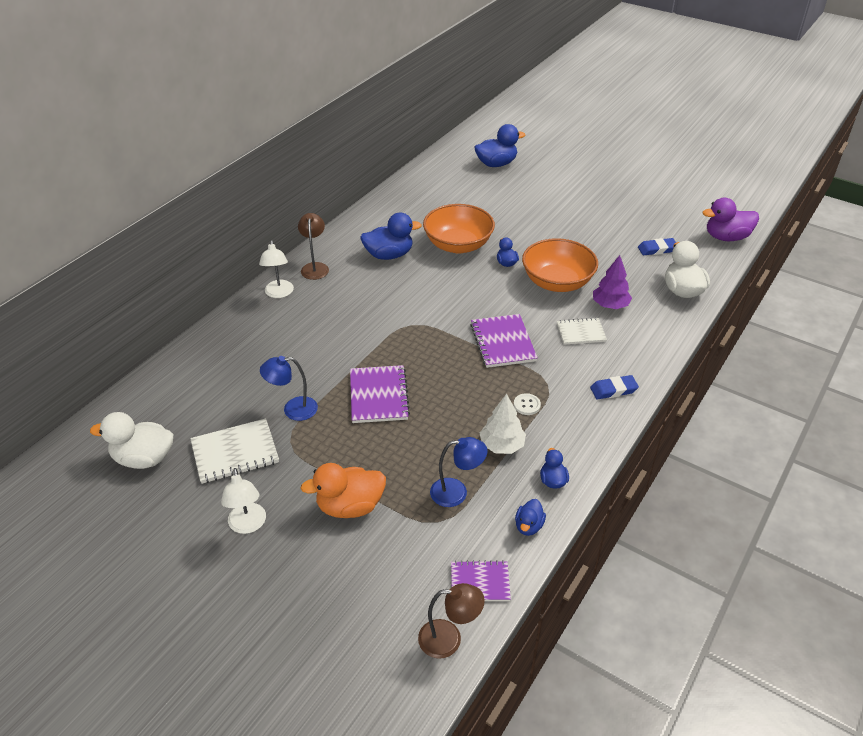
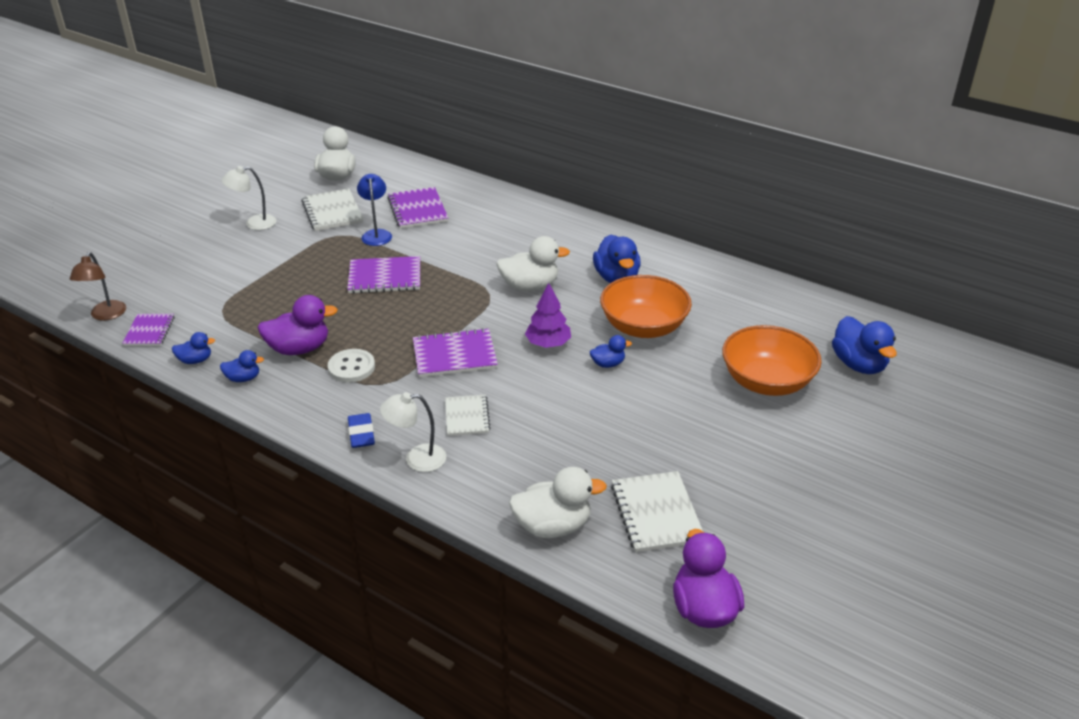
camera: 90 degrees right, 5 degrees down
white lamp [259,240,294,298] -> white lamp moved to [380,392,446,472]
brown lamp [298,213,329,280] -> none
orange duck [300,463,386,518] -> none
blue lamp [430,437,487,507] -> none
white tree [480,394,526,454] -> purple duck [258,295,338,355]
white button [514,393,541,415] -> white button [328,349,375,383], size x1.59
blue duck [515,499,546,536] -> blue duck turned 150 degrees clockwise [172,332,215,364]
orange bowl [522,238,598,292] -> orange bowl moved to [722,325,822,396]
purple tree [593,255,632,309] -> purple tree moved to [525,283,571,348]
blue eraser [638,238,676,255] -> white notebook [611,471,703,552]
none -> purple notebook [387,187,448,229]
none -> white duck [496,236,570,291]

